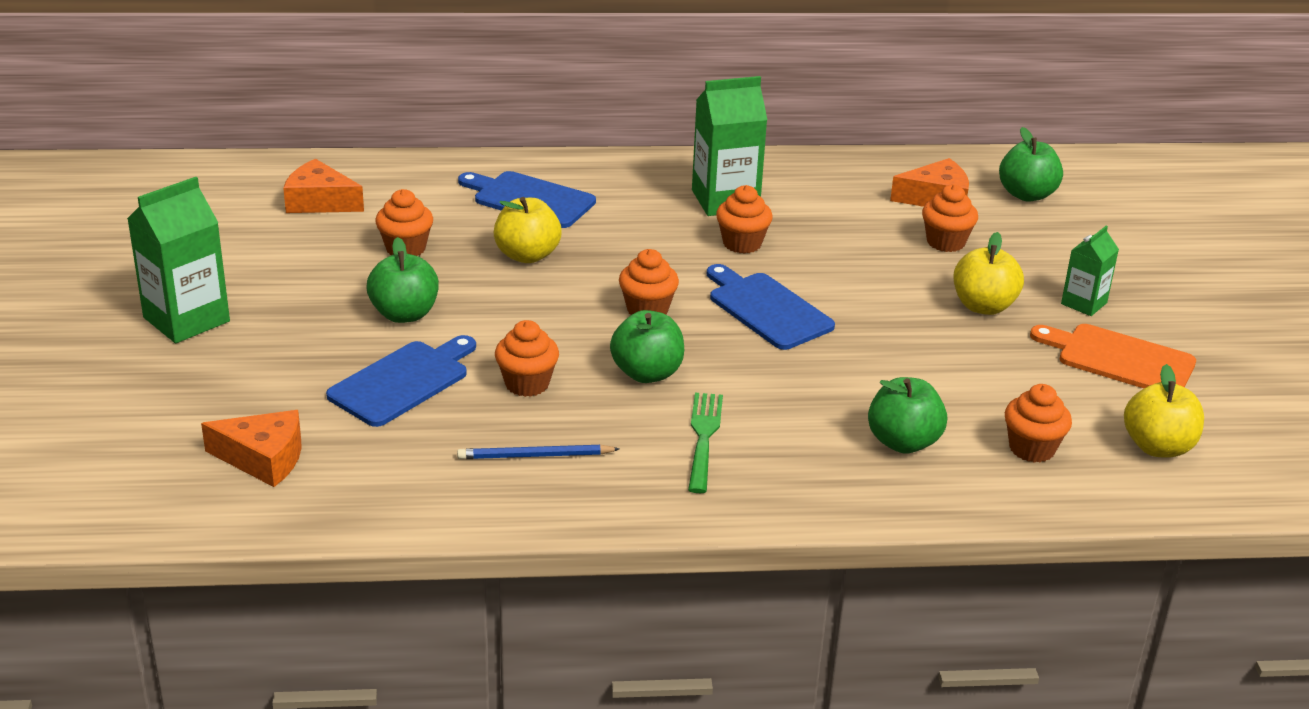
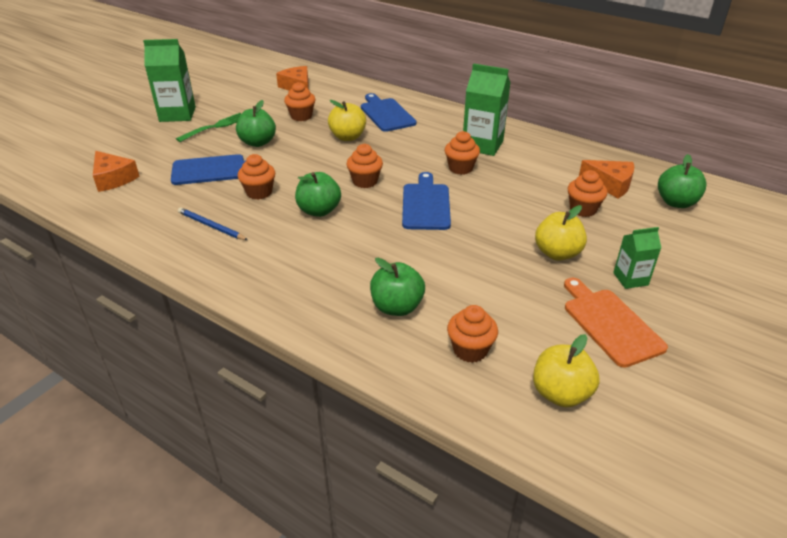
camera: 40 degrees right, 5 degrees up
green fork [688,393,723,493] -> green fork moved to [176,113,241,142]

